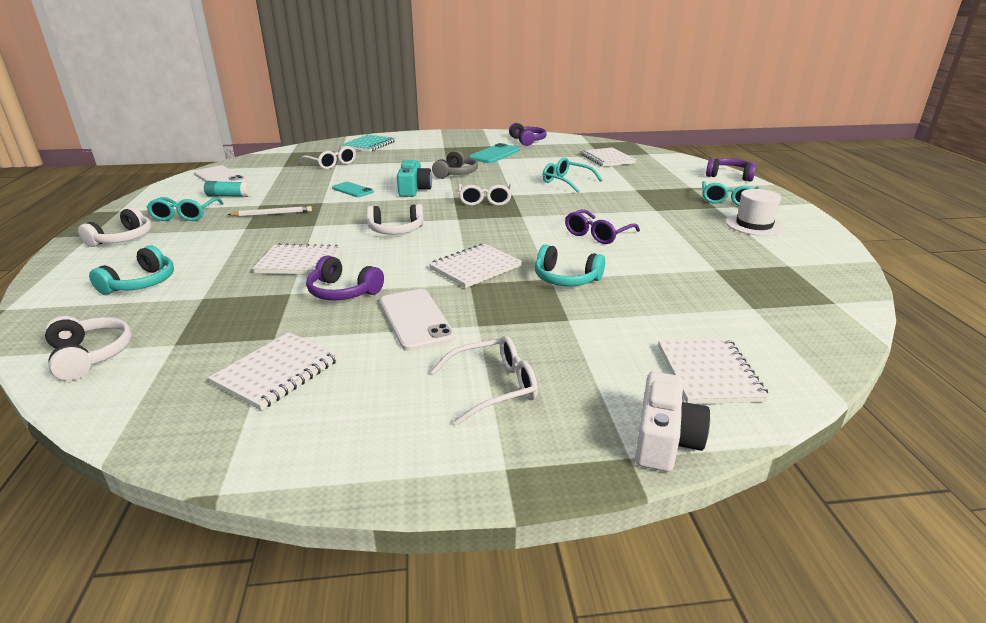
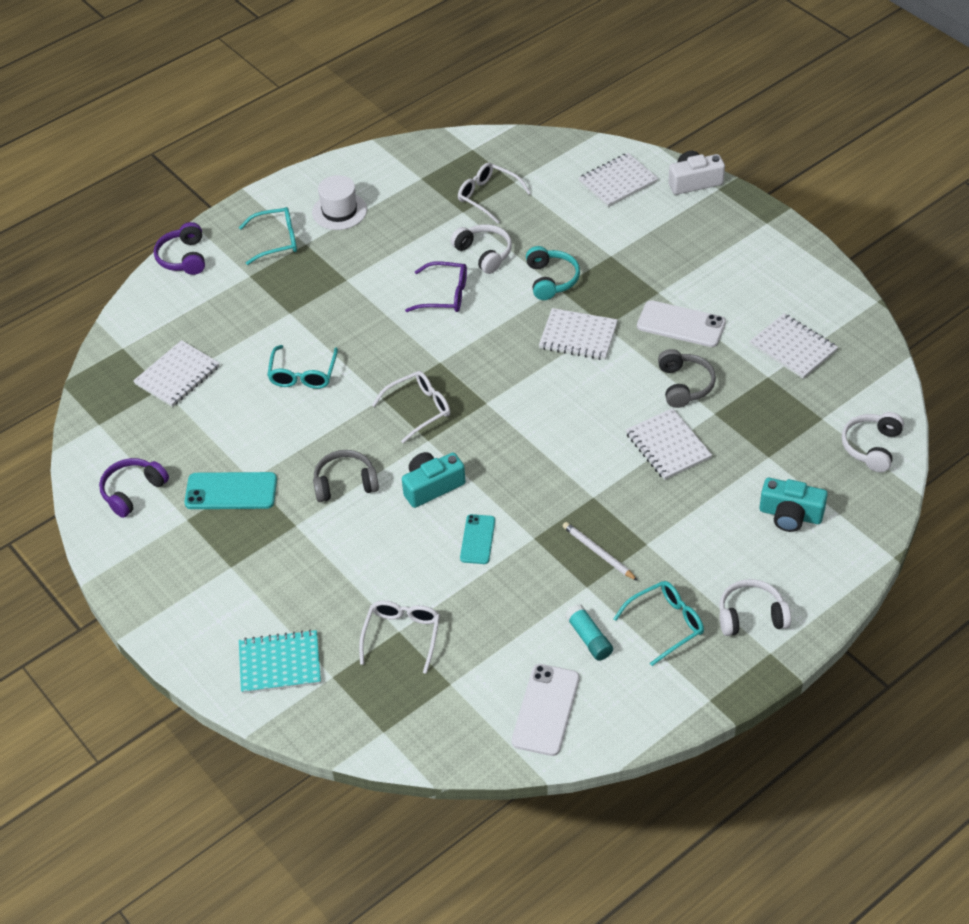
camera: 120 degrees left, 20 degrees up
turquoise headphones [89,245,174,295] -> turquoise camera [759,478,828,532]
white notebook [208,332,339,410] -> white notebook turned 45 degrees clockwise [750,313,838,379]
purple headphones [306,255,384,300] -> grey headphones [658,349,716,408]
white headphones [367,204,424,234] -> white headphones moved to [451,224,512,274]
white phone [380,289,455,351] -> white phone turned 75 degrees clockwise [637,300,726,347]
white glasses [431,336,538,425] -> white glasses moved to [458,162,531,224]

